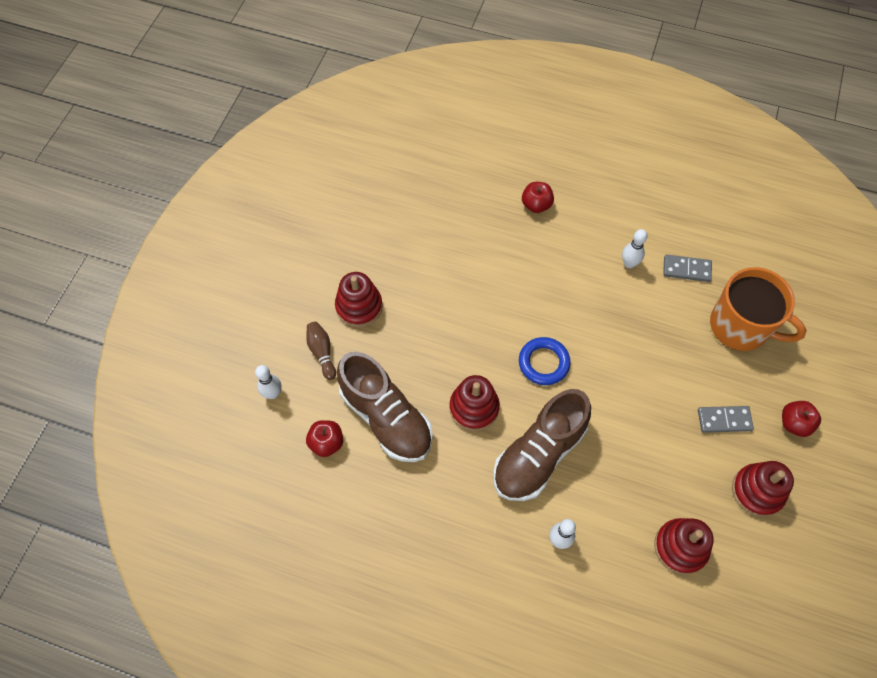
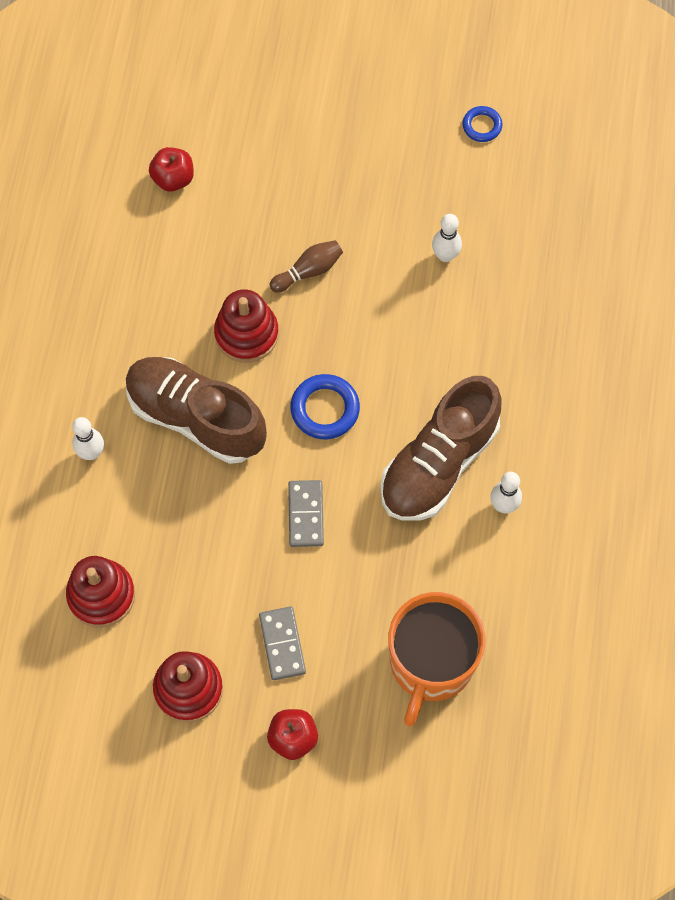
camera: 80 degrees right, 5 degrees up
white bowling pin [255,365,281,399] -> white bowling pin moved to [432,214,462,262]
brown bowling pin [306,322,336,380] -> brown bowling pin moved to [269,240,343,293]
red stacking toy [335,272,383,327] -> none
brown shoe [337,352,433,462] -> brown shoe moved to [380,376,502,521]
red apple [522,182,554,213] -> none
grey domino [663,255,712,282] -> grey domino moved to [288,480,324,547]
none -> blue ring [462,106,503,142]

